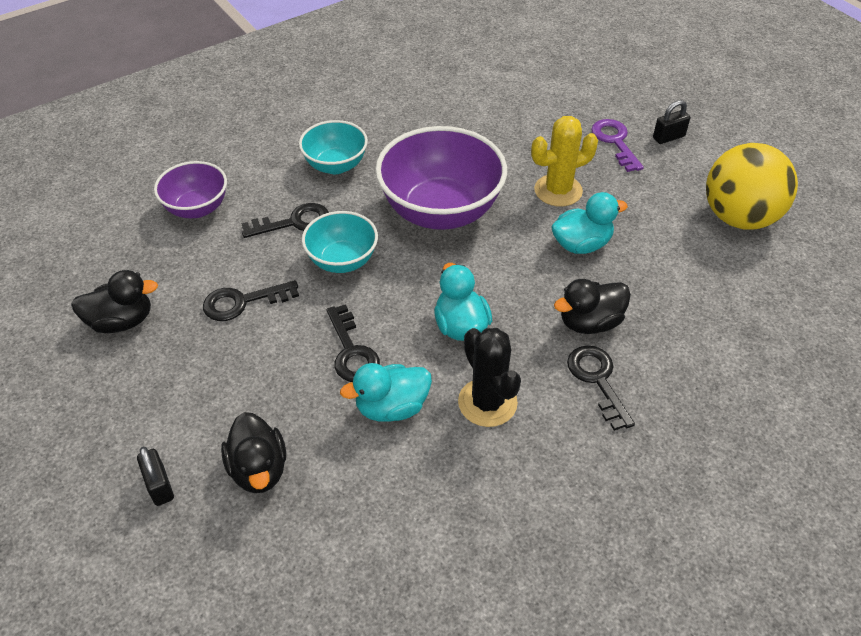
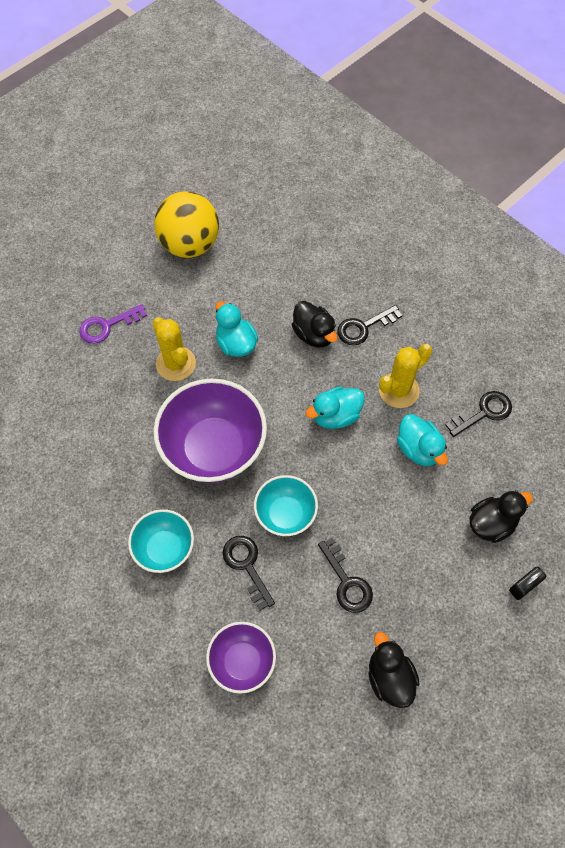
camera: 100 degrees left, 15 degrees up
black key [326,304,380,382] -> black key moved to [445,391,512,437]
black cactus [458,328,521,427] -> yellow cactus [379,344,432,408]
black padlock [653,100,690,144] -> none

